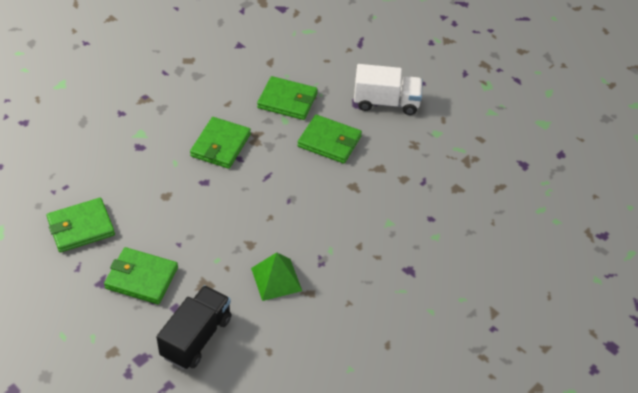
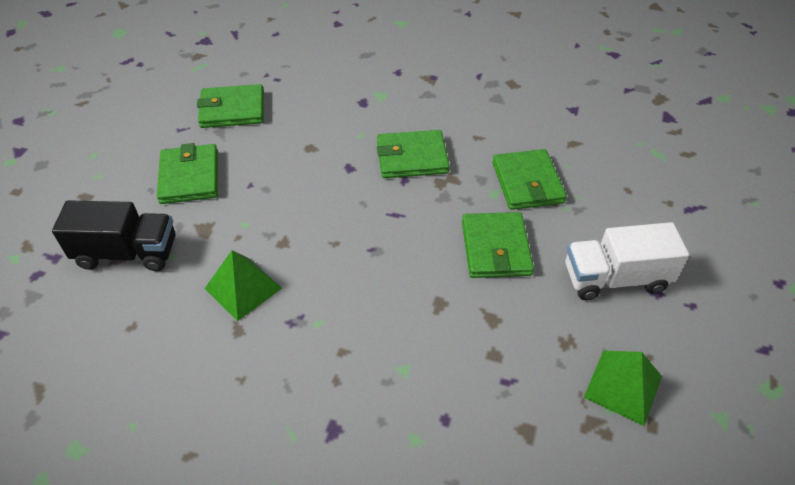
camera: 65 degrees right, 0 degrees up
green wallet [47,198,115,252] -> green wallet turned 45 degrees counterclockwise [197,84,264,128]
white truck [354,64,423,115] -> white truck turned 105 degrees clockwise [566,222,689,300]
none -> green pyramid [583,351,662,426]

